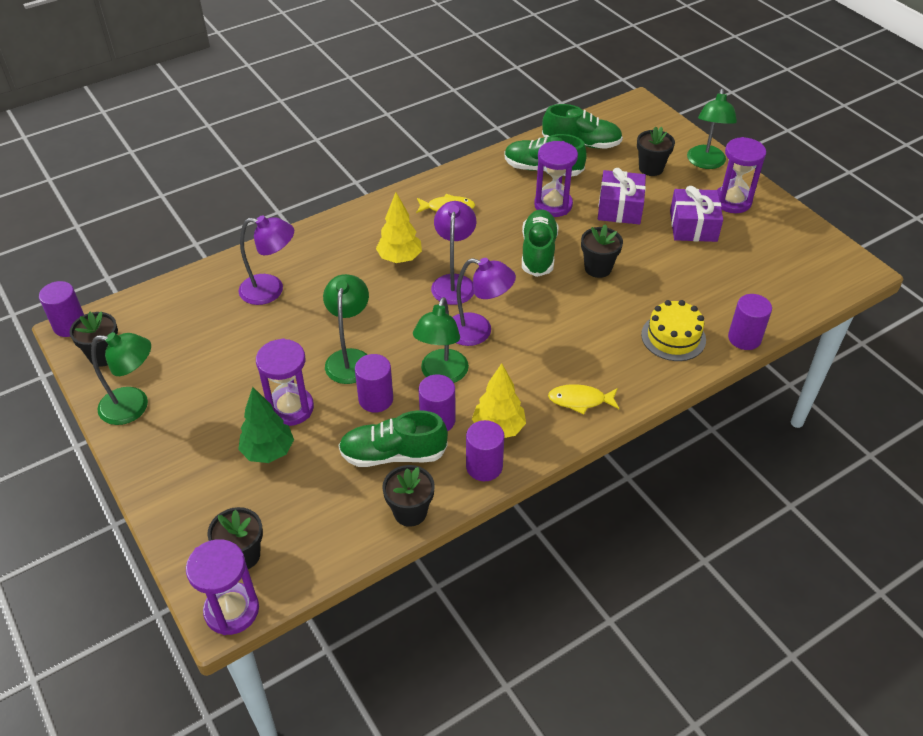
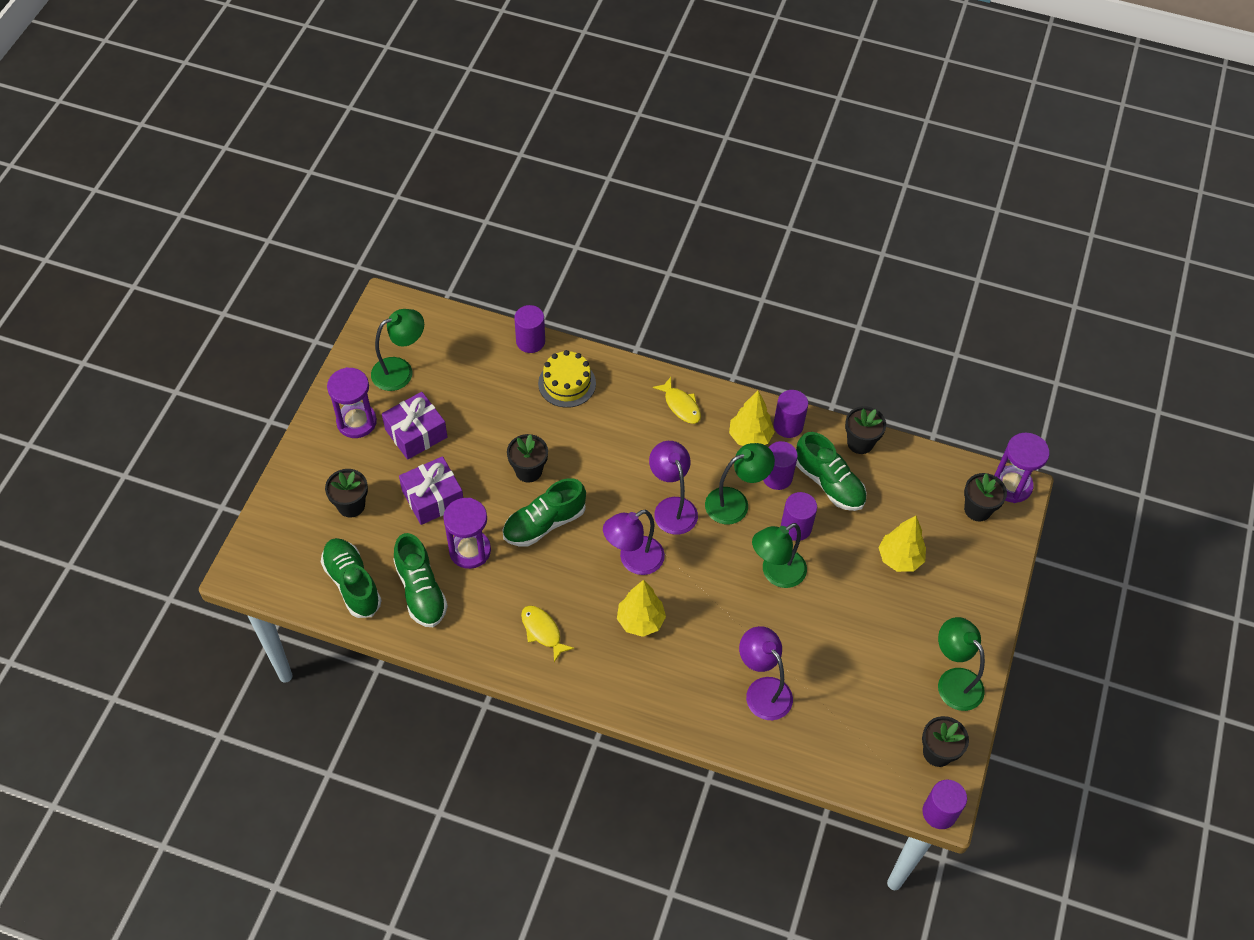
camera: 130 degrees left, 10 degrees up
green tree [238,387,294,463] -> yellow tree [878,516,926,572]
purple hourglass [256,338,314,426] -> none
green lamp [687,89,737,169] -> green lamp moved to [371,309,424,391]

